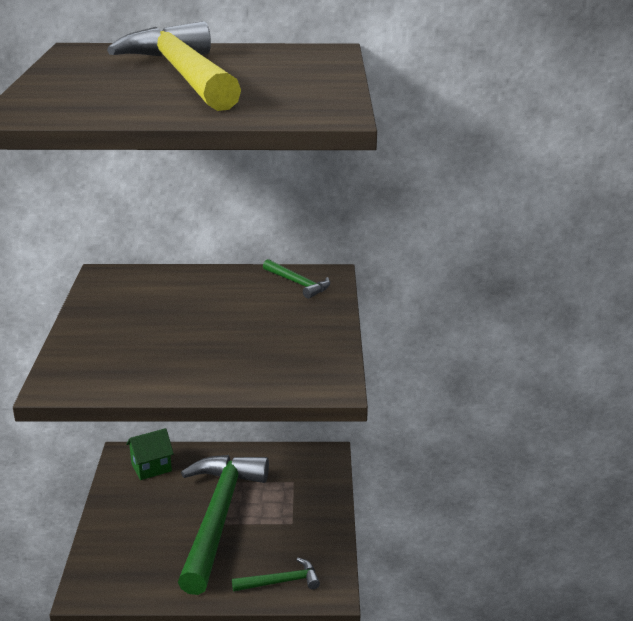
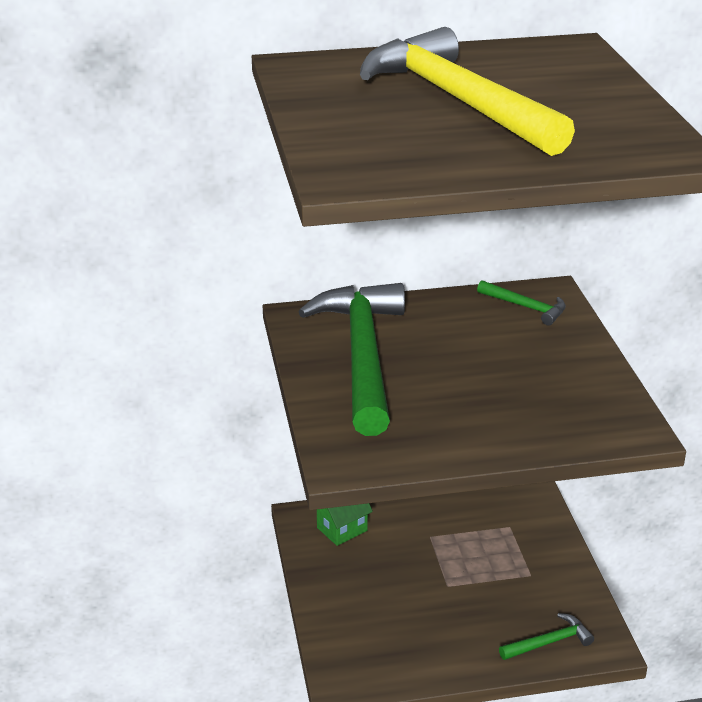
camera: 10 degrees left, 5 degrees up
green hammer [178,455,269,595] -> green hammer moved to [298,283,405,436]

